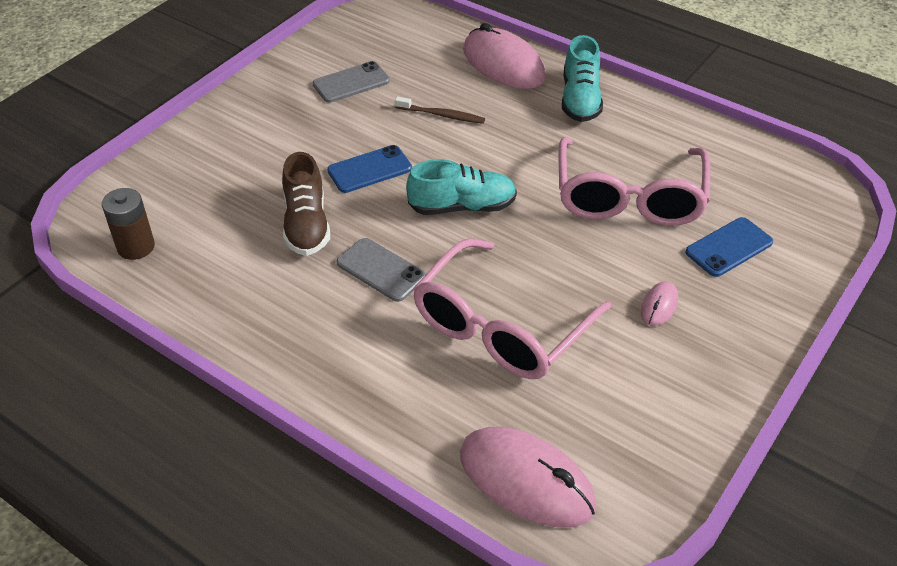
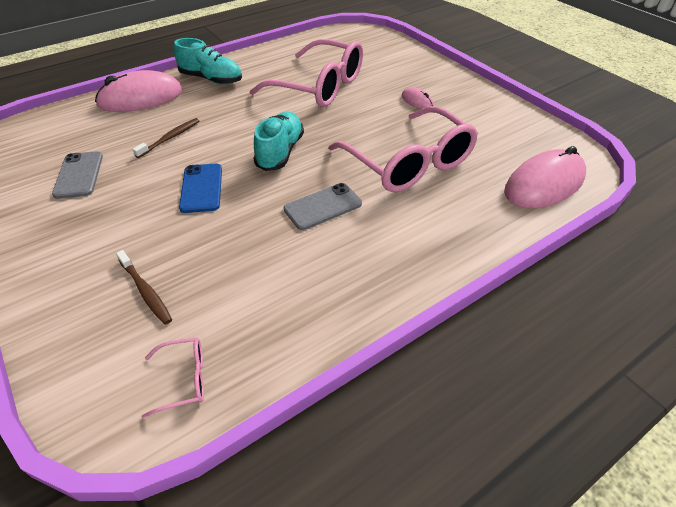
camera: 70 degrees left, 0 degrees up
brown battery [102,188,155,260] -> pink glasses [142,337,204,418]
brown shoe [282,152,330,256] -> none
blue phone [685,217,773,277] -> none
none -> brown toothbrush [116,250,172,325]

